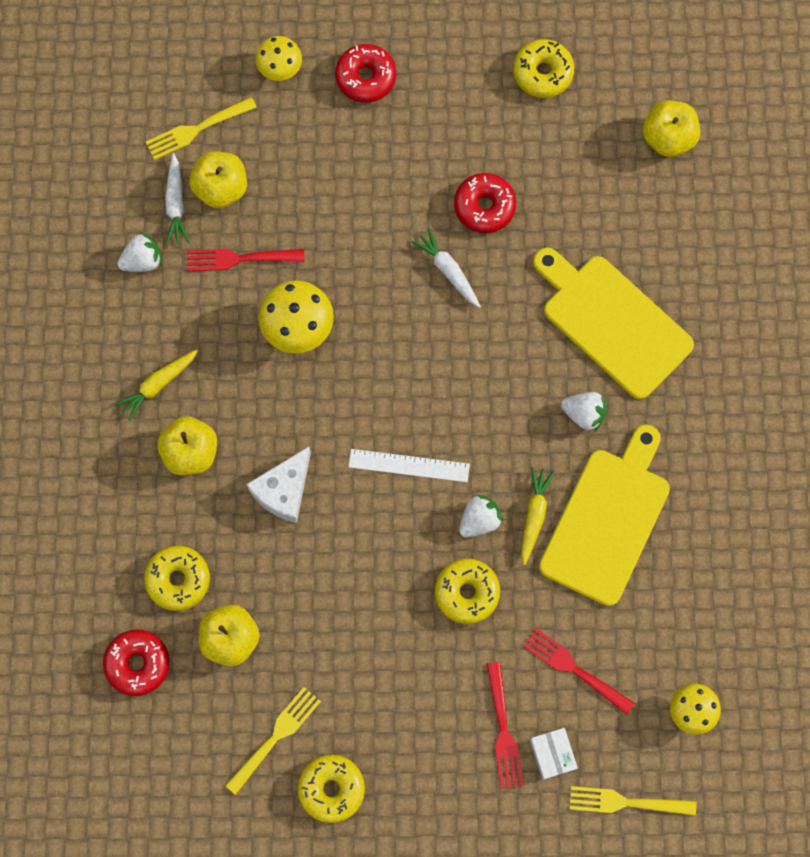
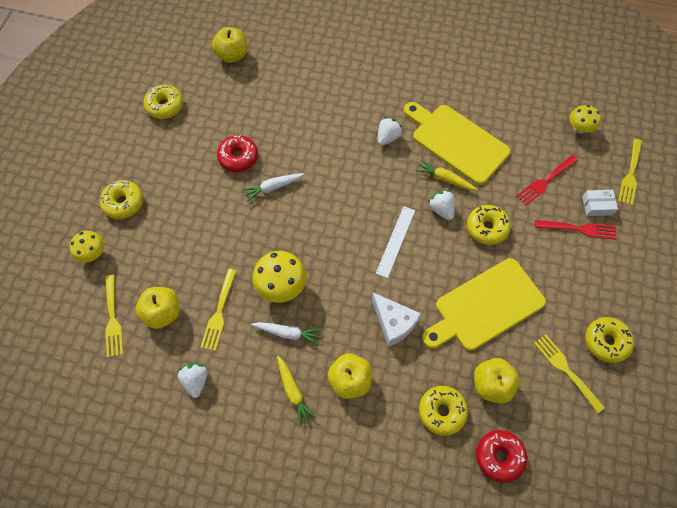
camera: 75 degrees left, 10 degrees down
white carrot [165,153,189,244] -> white carrot moved to [251,322,322,345]
red fork [187,249,305,271] -> yellow fork [201,269,237,351]
red donut [335,44,396,103] -> yellow donut [100,180,143,219]
yellow cutting board [533,248,694,399] -> yellow cutting board moved to [422,258,546,351]

